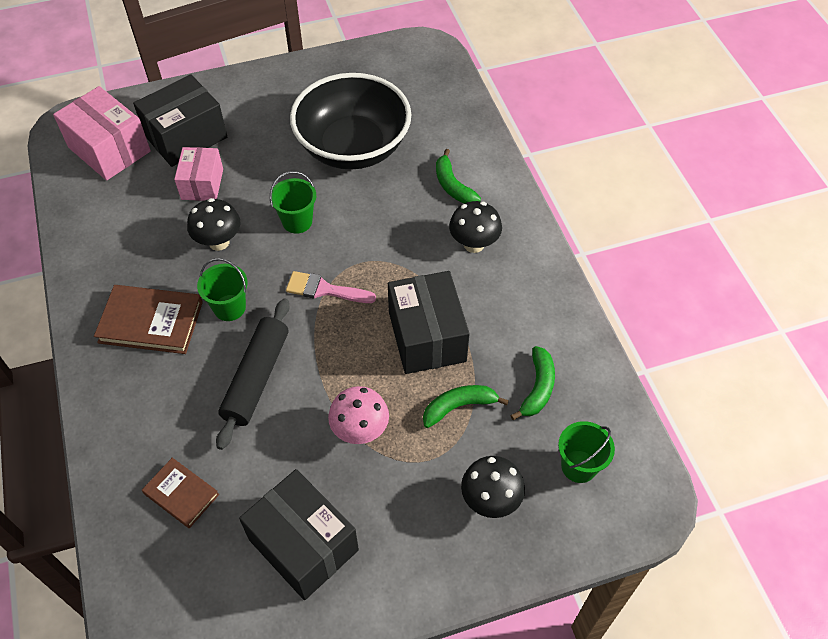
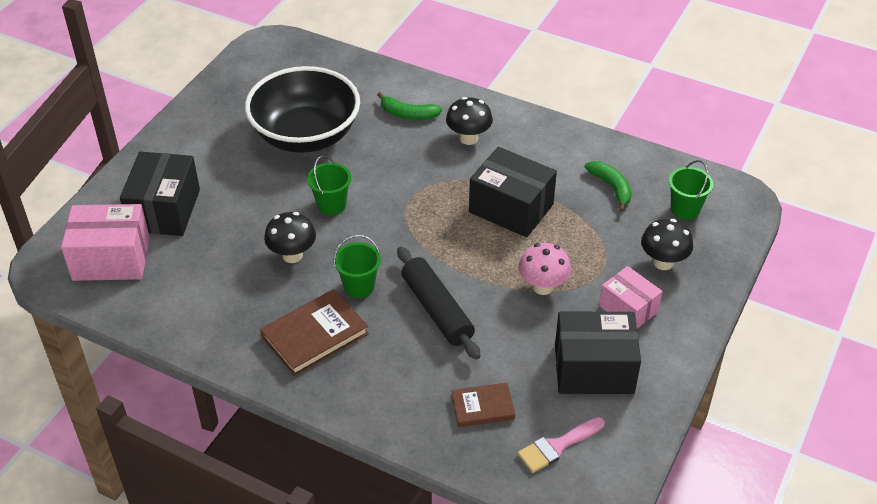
camera: 45 degrees left, 10 degrees down
pink box [174,147,223,201] -> pink box moved to [599,266,663,329]
pink brush [286,271,376,303] -> pink brush moved to [517,417,605,473]
green banana [423,385,509,428] -> none

